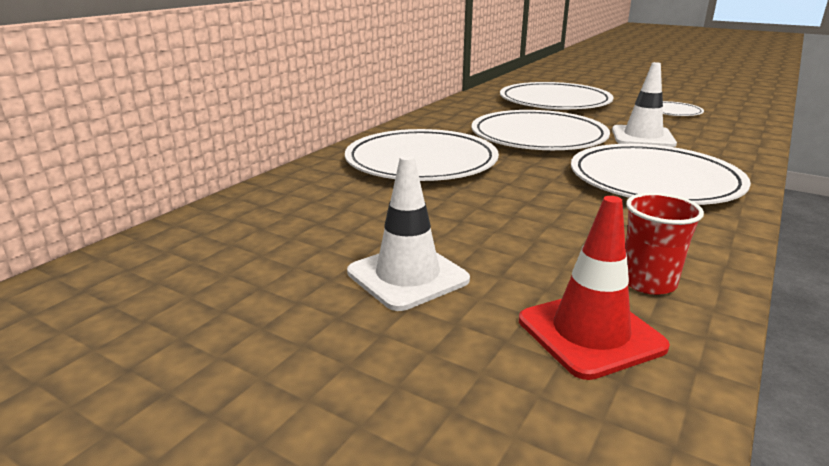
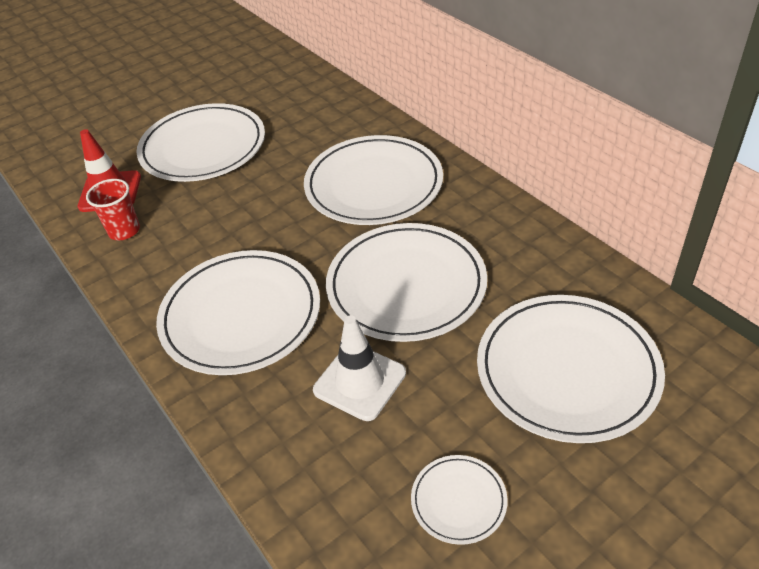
camera: 115 degrees right, 20 degrees up
white traffic cone [347,155,470,311] -> white plate [136,103,265,182]

